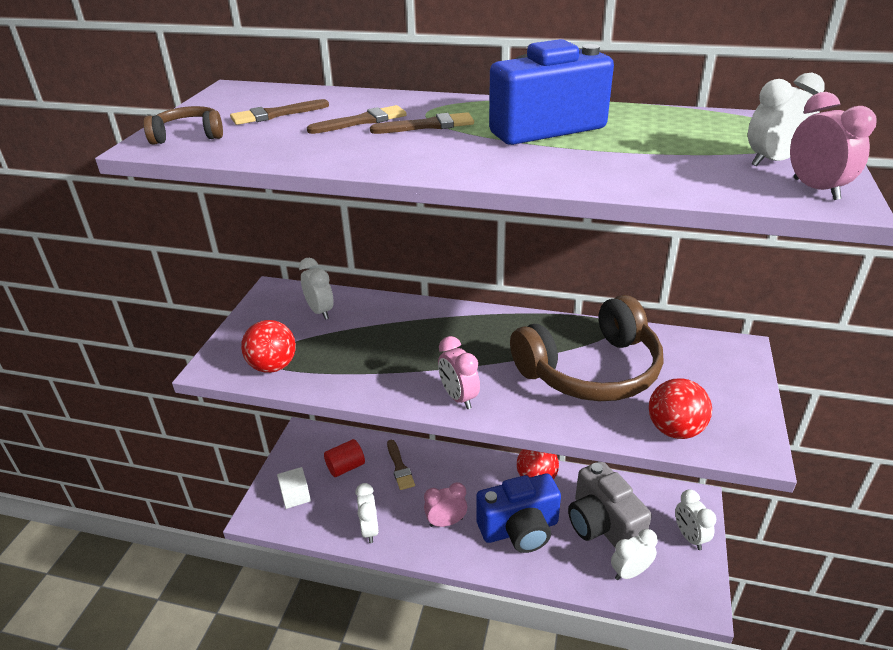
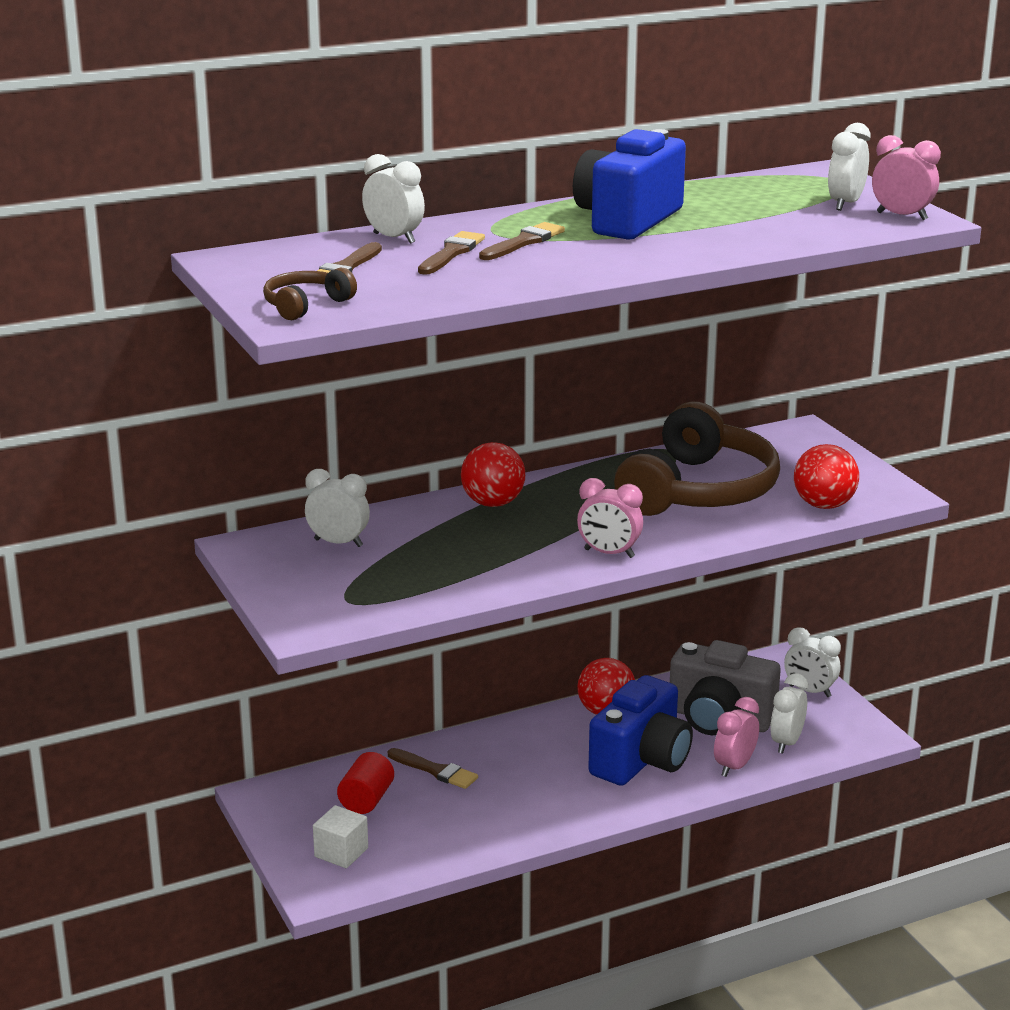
camera: 40 degrees left, 10 degrees down
red ball [241,320,296,373] -> red ball moved to [461,442,525,507]
white clock [355,483,379,543] -> white clock moved to [362,154,425,244]
pink clock [424,482,467,527] -> pink clock moved to [714,697,759,777]

